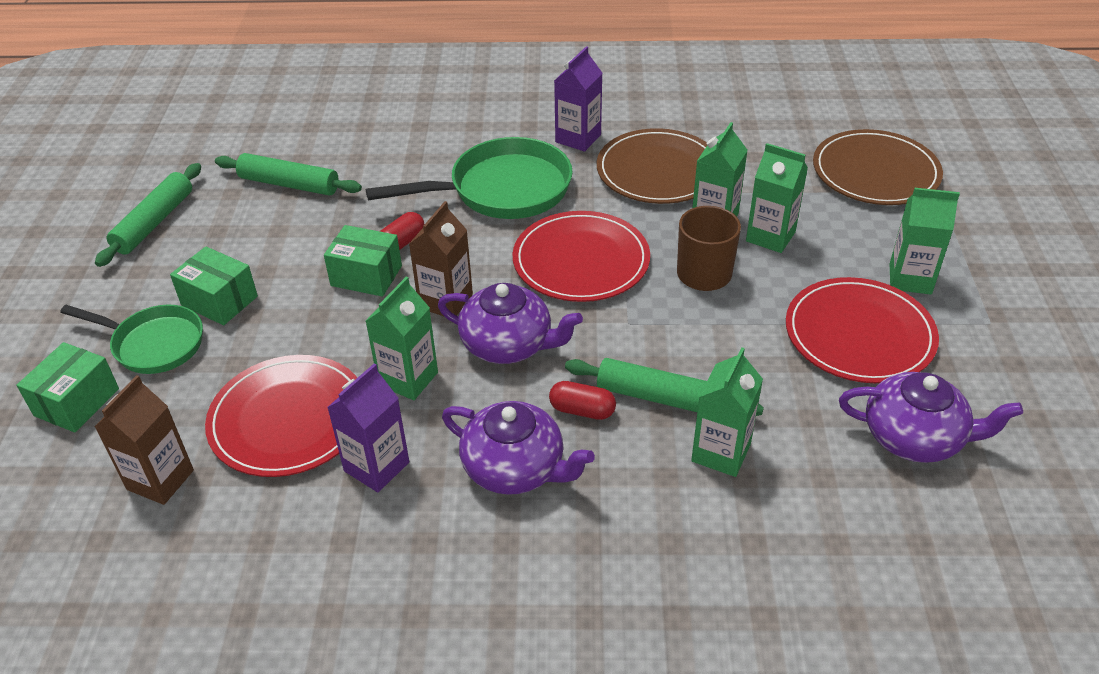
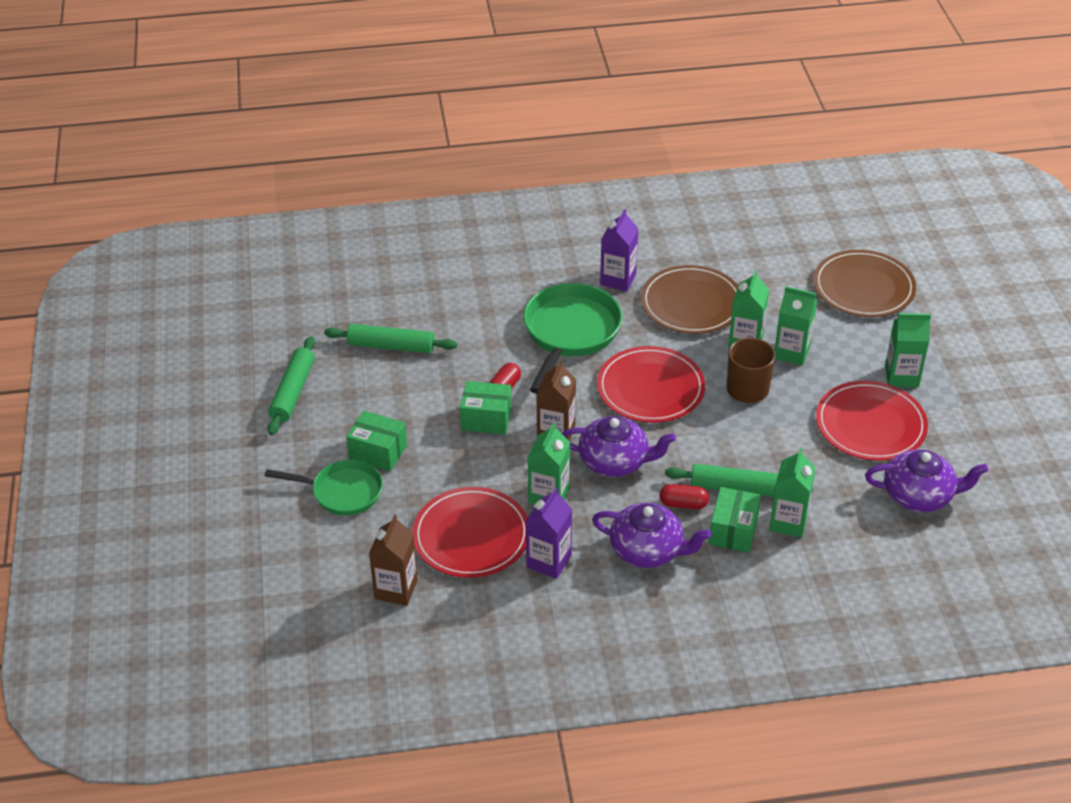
camera: 10 degrees left, 0 degrees up
green box [17,342,119,433] -> green box moved to [709,487,761,553]
green pan [366,137,573,219] -> green pan turned 45 degrees counterclockwise [523,283,622,394]

